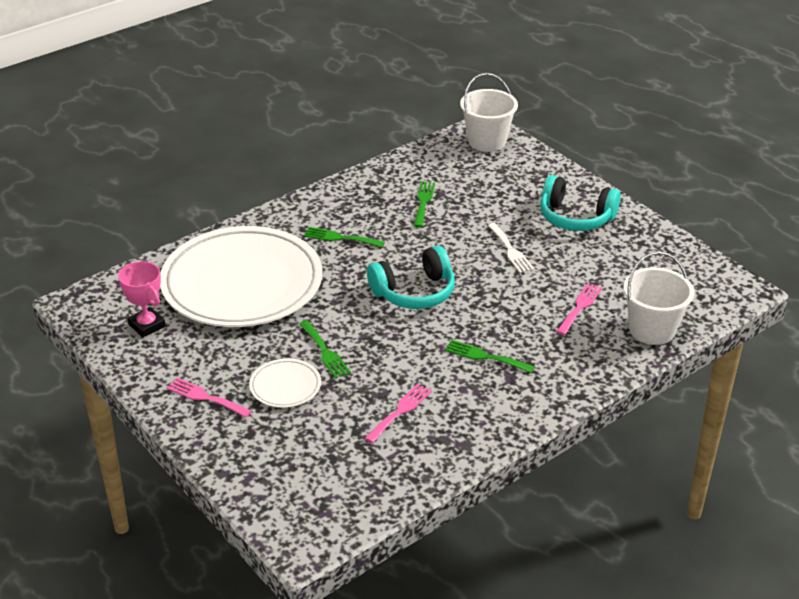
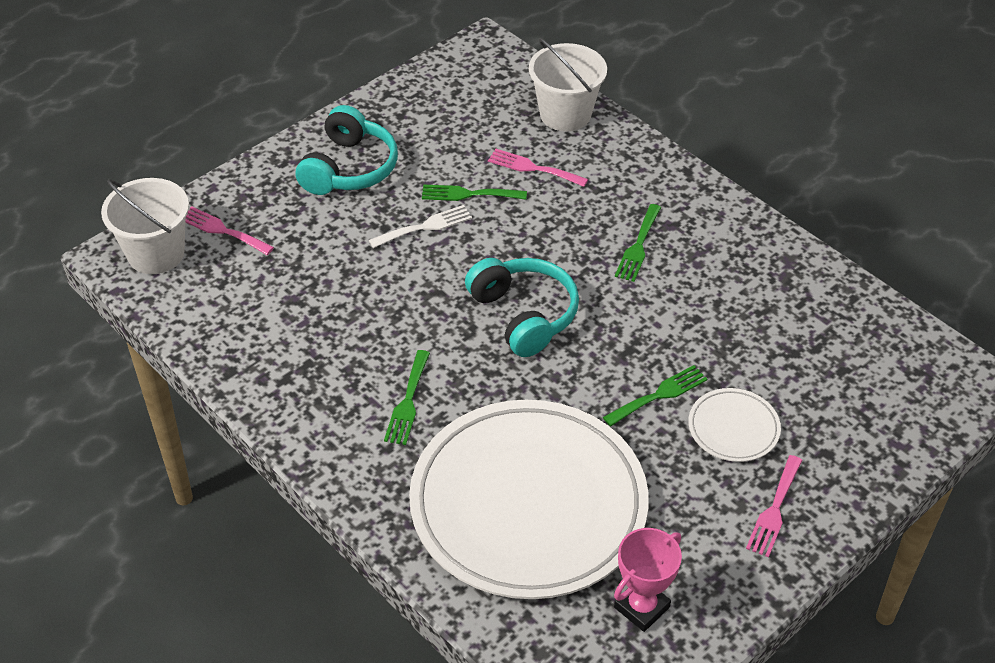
camera: 95 degrees left, 10 degrees up
pink fork [365,384,432,443] -> pink fork moved to [185,206,274,255]
green fork [414,181,435,227] -> green fork moved to [422,184,527,201]

